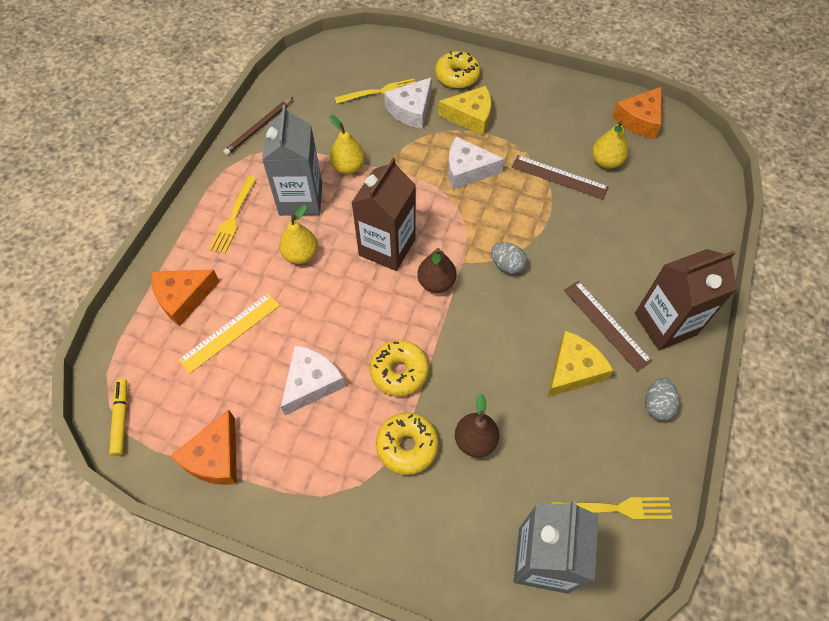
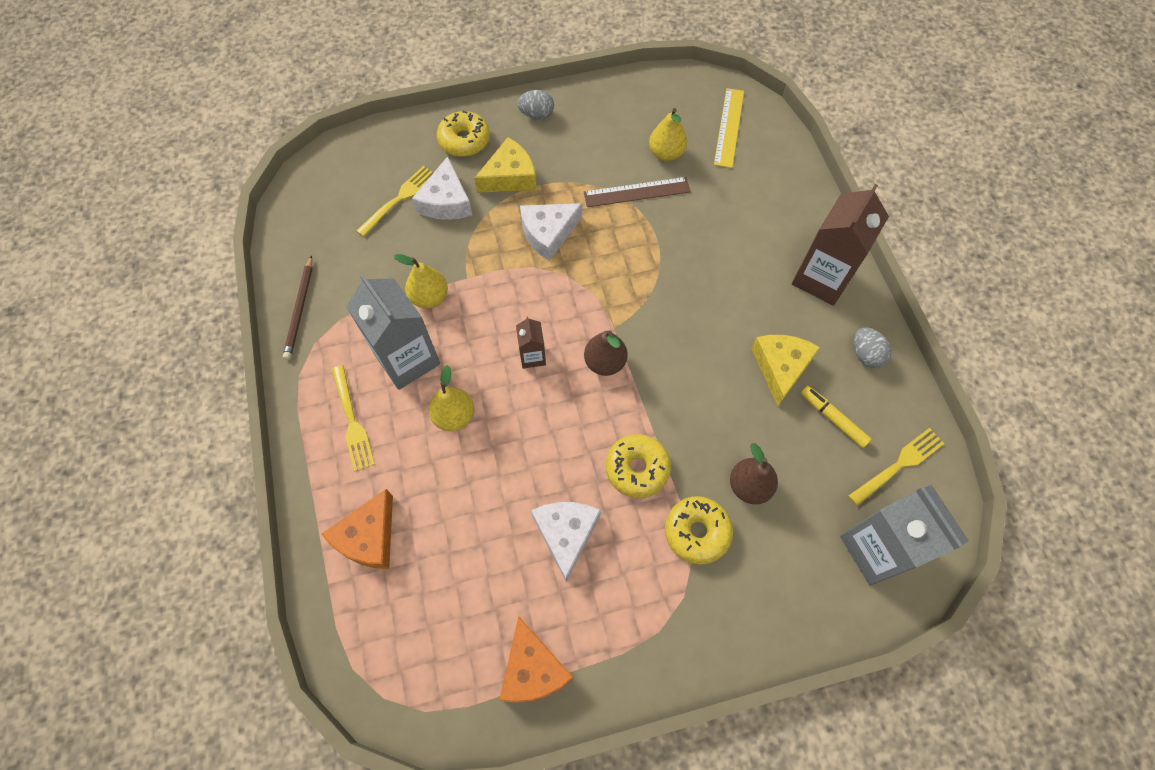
camera: 35 degrees left, 5 degrees up
yellow marker [109,379,128,456] -> yellow marker moved to [801,386,872,448]
yellow ruler [178,293,280,374] -> yellow ruler moved to [714,88,744,168]
brown carton [351,157,416,271] -> brown carton [516,316,546,369], size x0.49
grey egg [491,242,527,274] -> grey egg moved to [517,90,554,119]
brown ruler [564,281,652,372] -> none
orange cheese [612,87,662,139] -> none

